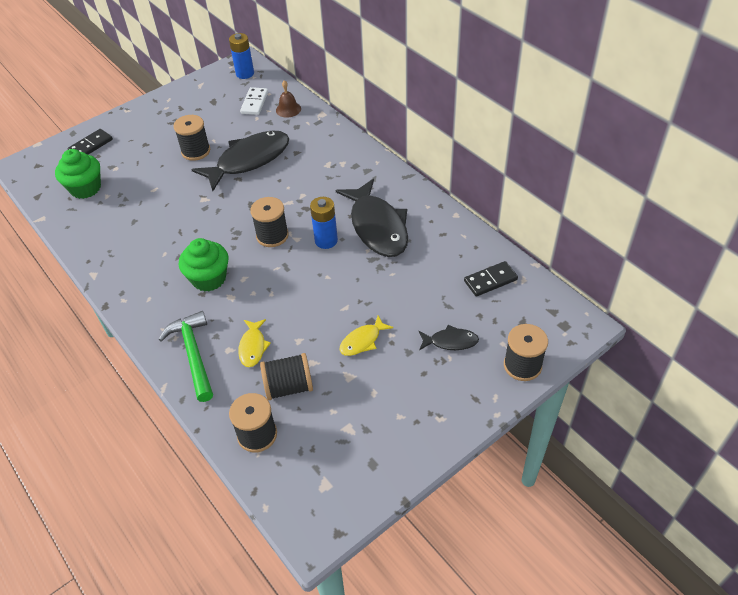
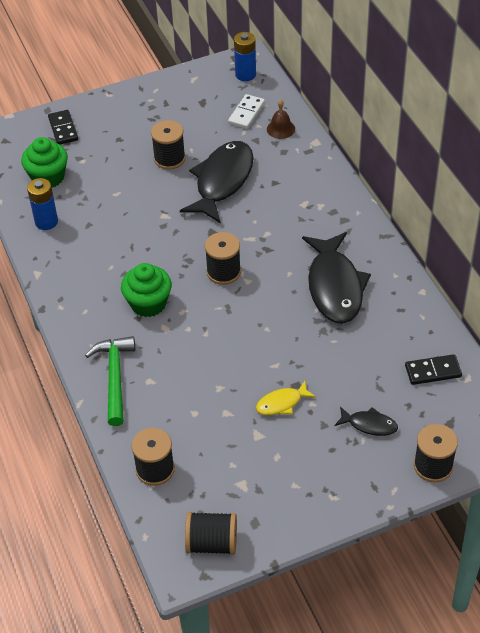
camera: 15 degrees right, 0 degrees up
black domino [68,129,113,155] -> black domino turned 75 degrees counterclockwise [48,110,78,145]
black fish [191,131,289,191] -> black fish turned 45 degrees counterclockwise [180,141,254,224]
yellow fish [238,319,271,367] -> none
black spool [260,353,313,400] -> black spool moved to [185,512,237,555]
blue battery [310,197,338,249] -> blue battery moved to [27,178,58,230]

